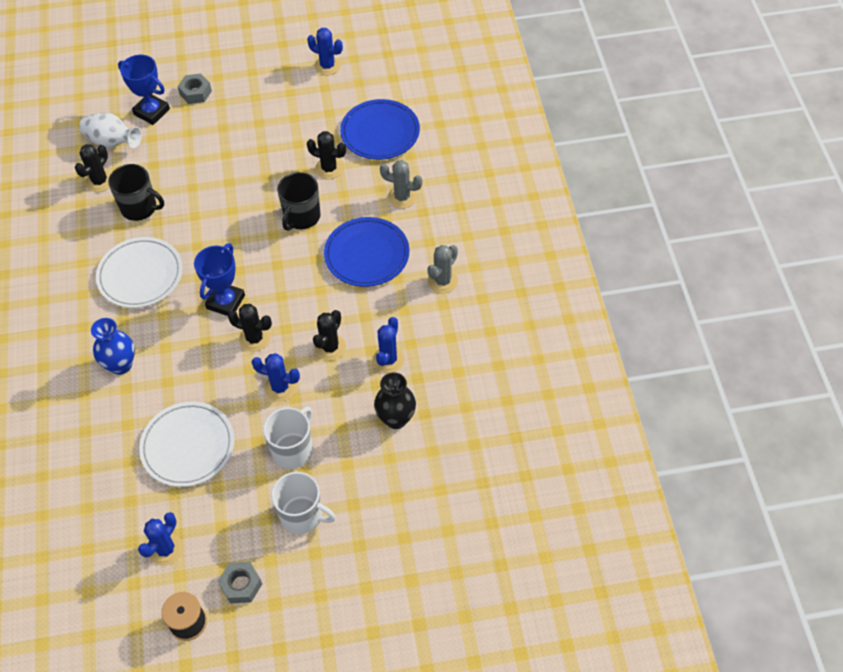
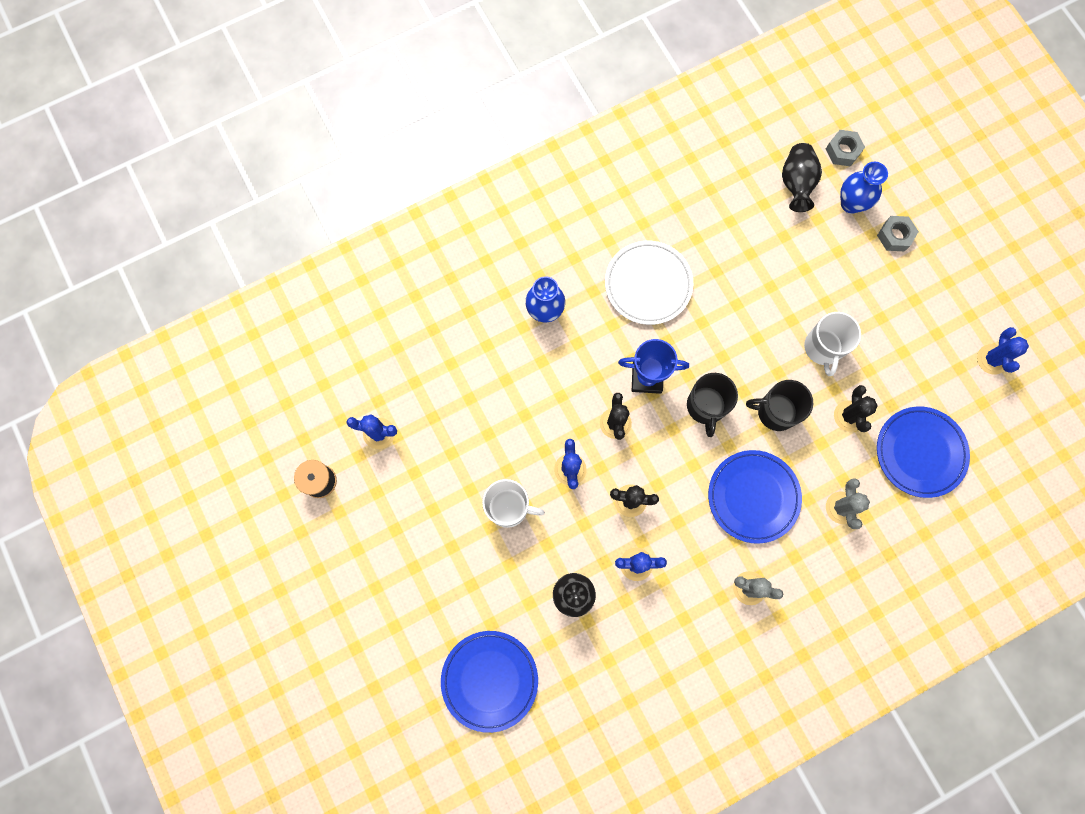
camera: 70 degrees right, 20 degrees up
black cactus [75,144,111,192] -> none
white vase [79,112,142,149] -> black vase [782,143,822,212]
black mug [108,164,164,221] -> black mug moved to [687,373,738,437]
blue trophy [118,55,170,125] -> blue vase [840,162,888,214]
white plate [139,402,234,487] -> none
grey nut [218,562,262,604] -> grey nut moved to [826,130,865,167]
white mug [271,472,336,534] -> white mug moved to [804,312,861,376]
none -> blue plate [441,631,538,733]

